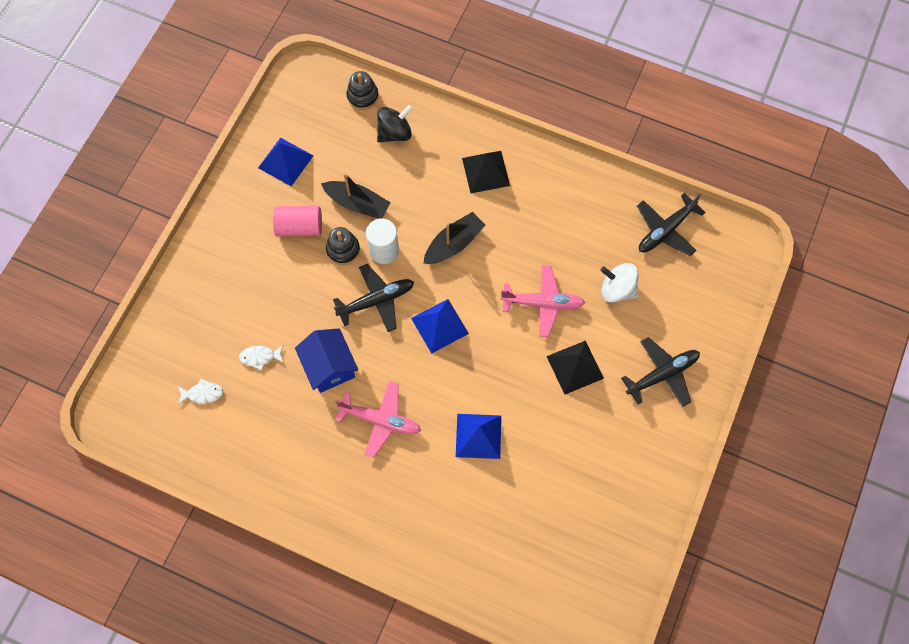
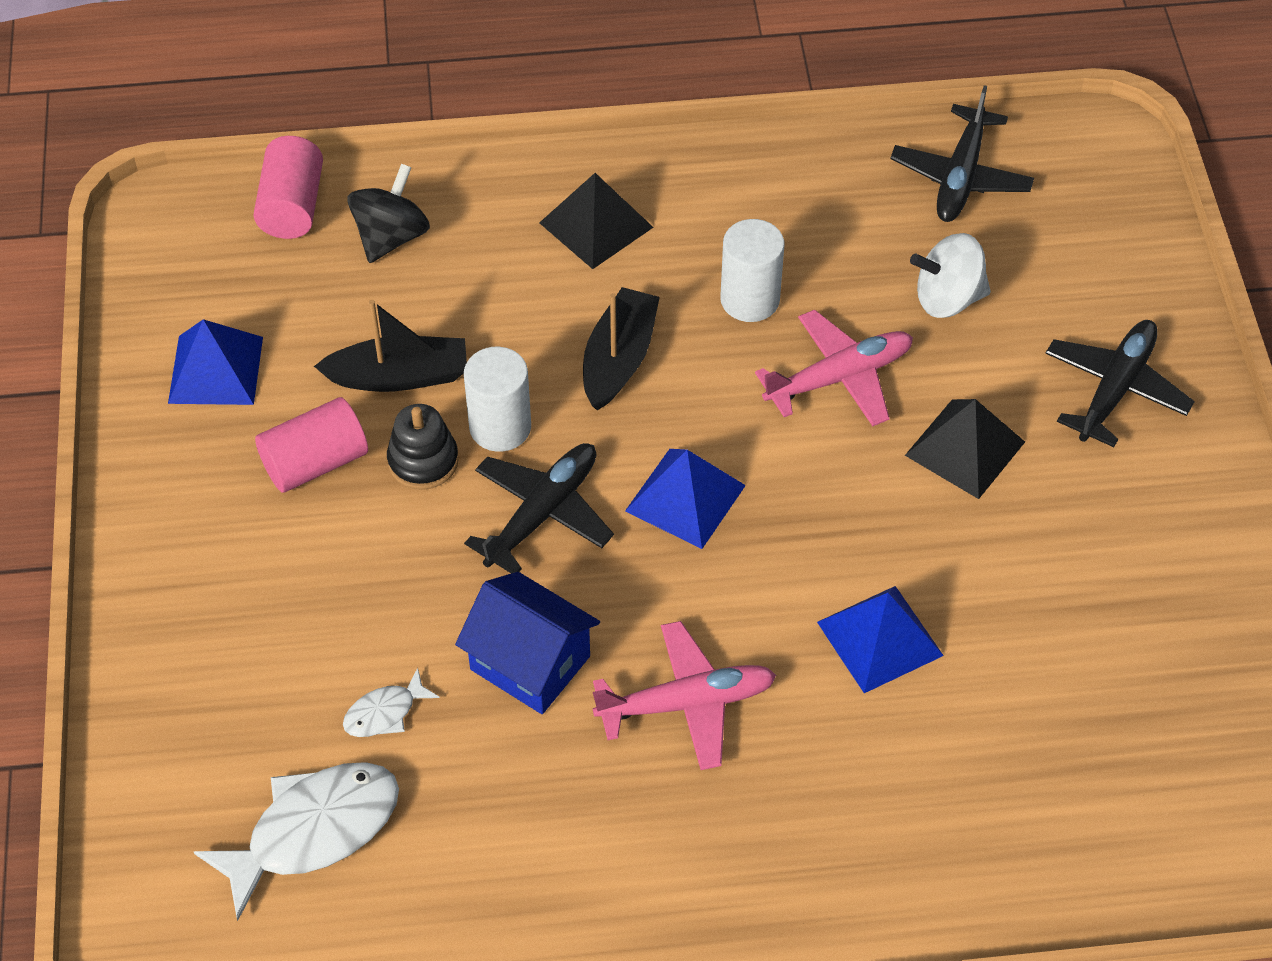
camera: 30 degrees left, 15 degrees down
white fish [178,378,223,405] -> white fish [194,762,399,921], size x2.04
black stacking toy [346,71,379,110] -> pink cylinder [253,136,323,239]
none -> white cylinder [720,219,784,322]

